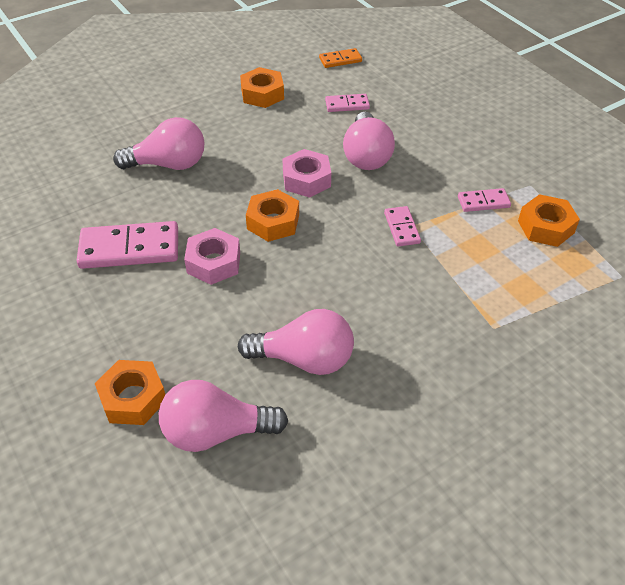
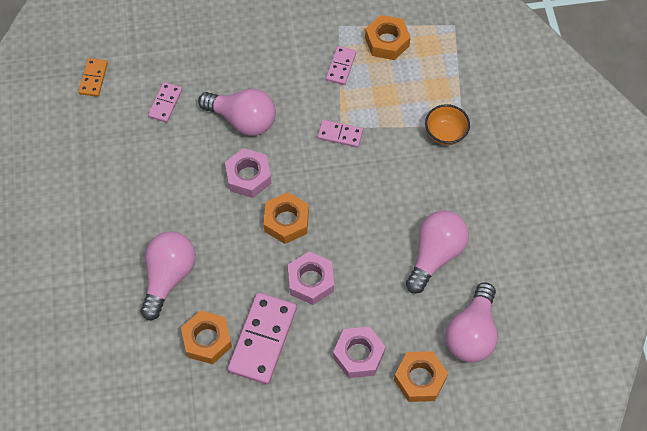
camera: 65 degrees left, 15 degrees up
orange nut [240,67,284,108] -> orange nut moved to [181,310,232,364]
none -> pink nut [333,326,386,378]
none -> orange bowl [425,104,470,145]

